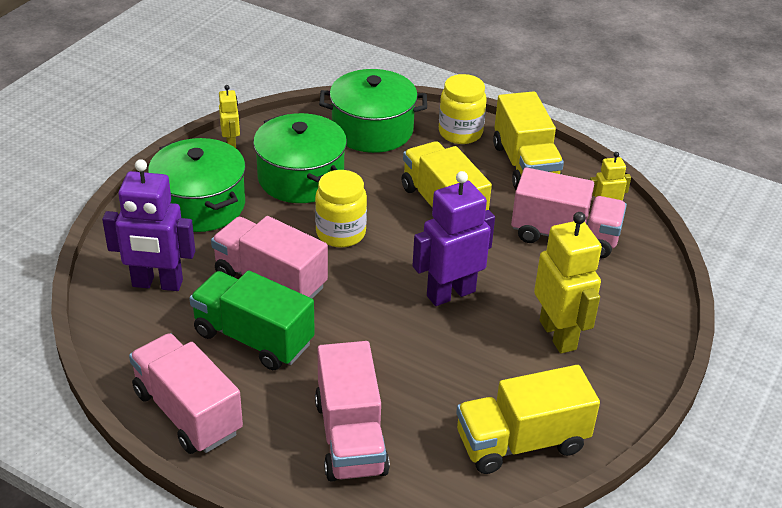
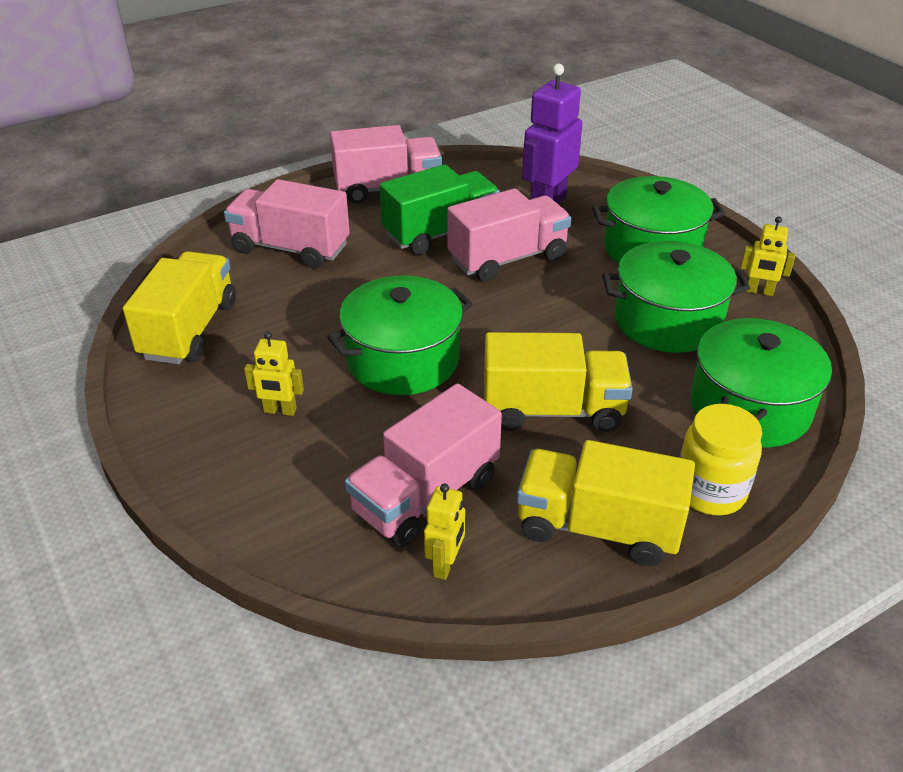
camera: 120 degrees right, 0 degrees up
yellow jar [315,170,367,248] -> none
purple robot [412,171,495,306] -> green pot [327,275,473,395]
yellow robot [534,212,602,354] -> yellow robot [244,332,304,416], size x0.52

